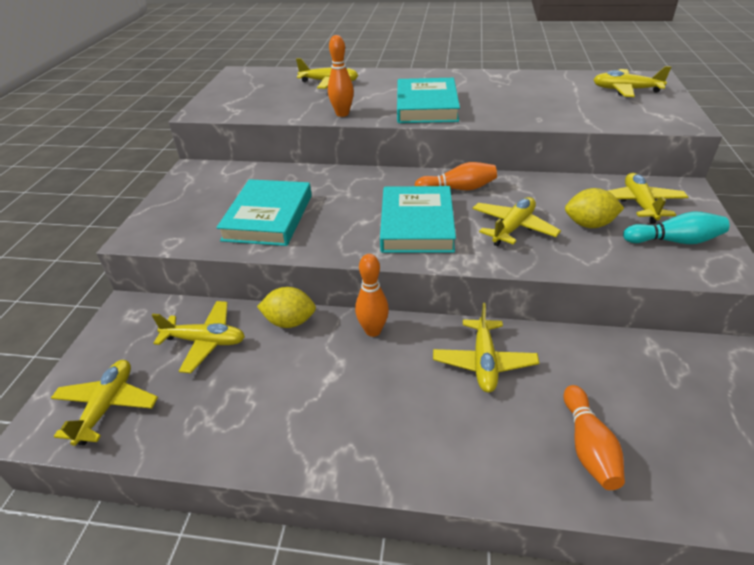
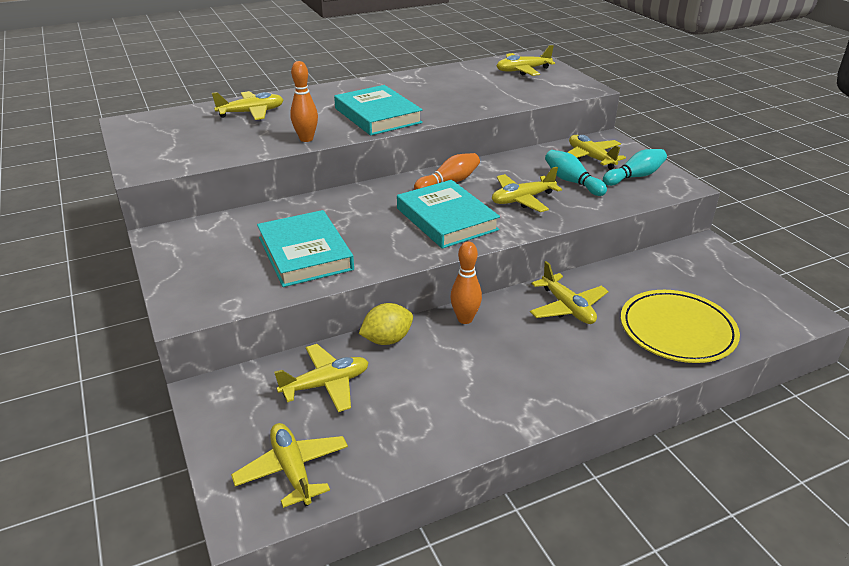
camera: 35 degrees left, 5 degrees down
yellow plane [473,197,561,246] -> yellow plane turned 120 degrees counterclockwise [492,167,562,212]
orange bowling pin [564,385,625,490] -> yellow plate [621,290,740,363]
yellow lemon [565,188,624,228] -> turquoise bowling pin [545,150,607,196]

